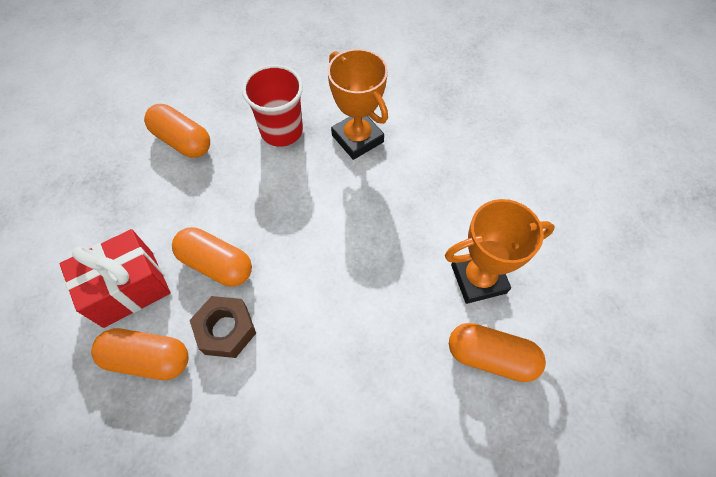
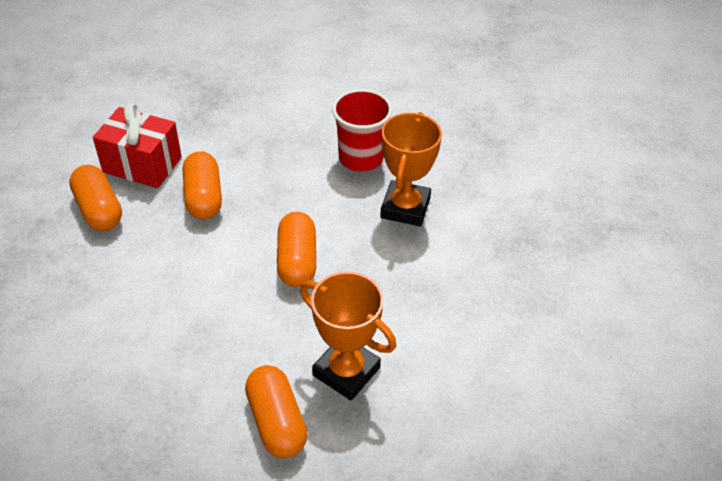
camera: 50 degrees right, 15 degrees down
orange capsule [144,104,210,158] -> orange capsule moved to [277,212,316,287]
brown nut [190,296,256,358] -> none

